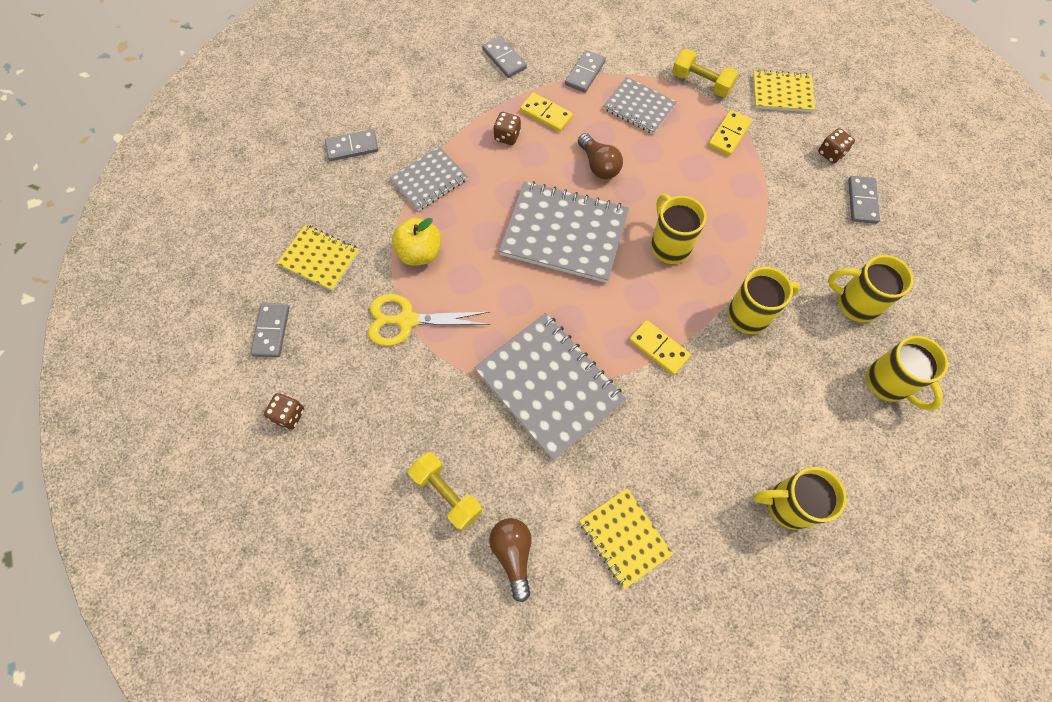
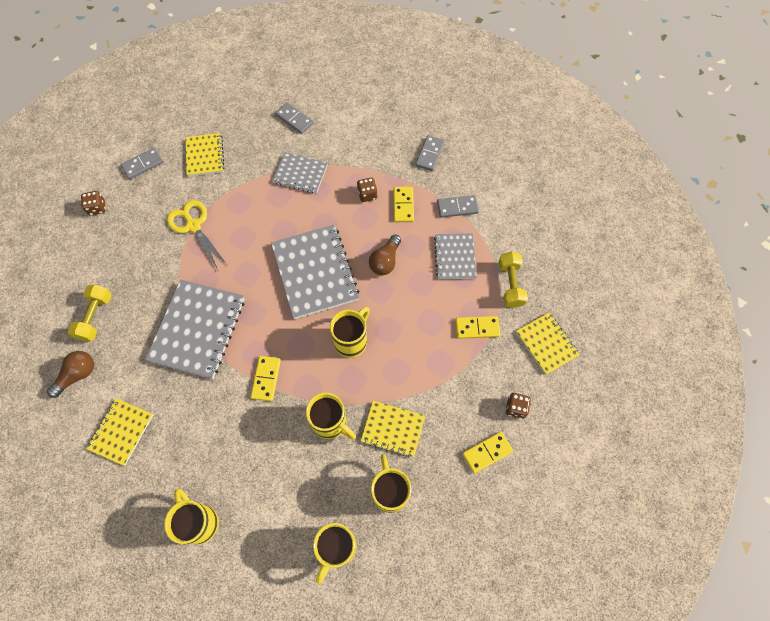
camera: 55 degrees right, 0 degrees up
yellow apple [392,218,441,266] -> none
grey domino [848,176,880,224] -> yellow domino [462,432,513,474]
none -> yellow notebook [361,401,425,457]

